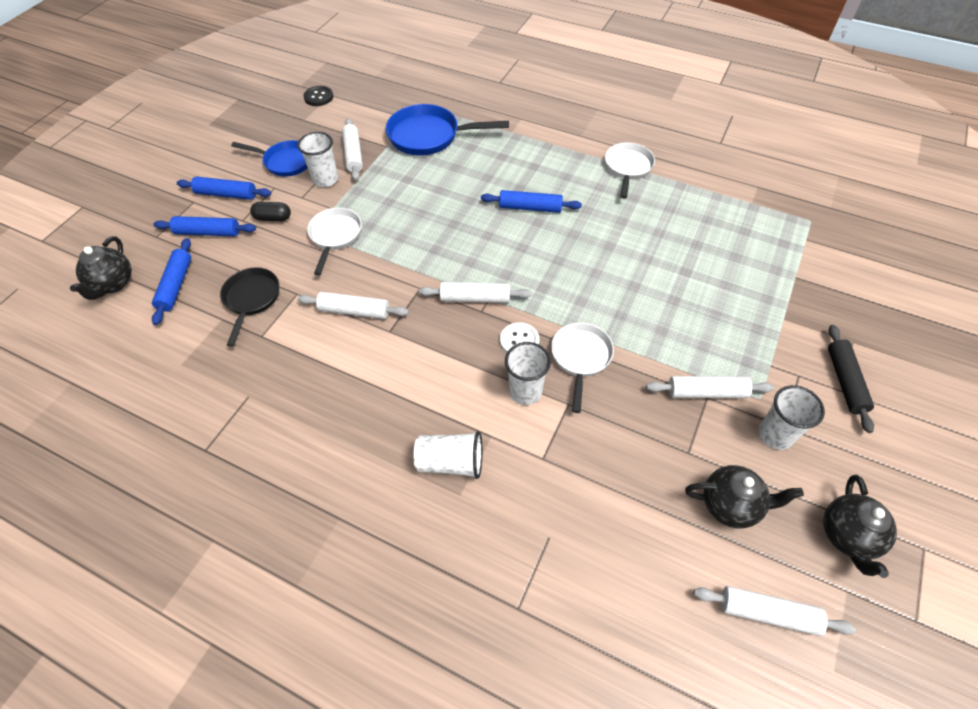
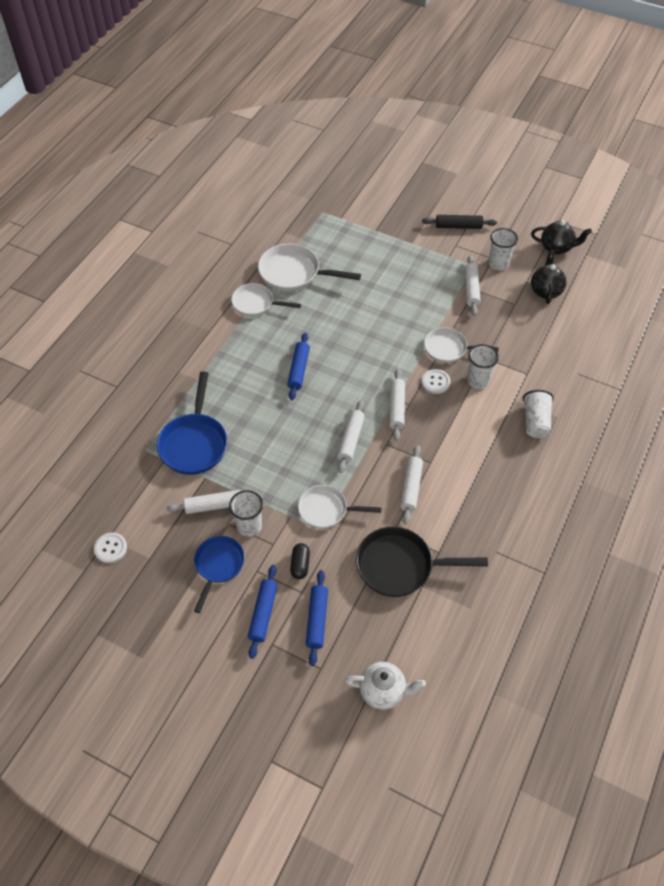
camera: 90 degrees left, 0 degrees up
black teapot [70,236,132,300] -> white teapot [345,662,426,710]
blue rolling pin [152,238,191,325] -> none
black pan [220,267,279,347] -> black pan [356,527,488,597], size x1.50
black button [303,86,333,106] -> white button [94,532,127,563]
white rolling pin [694,586,856,636] -> white rolling pin moved to [337,400,365,473]
none -> white pan [258,244,361,292]

